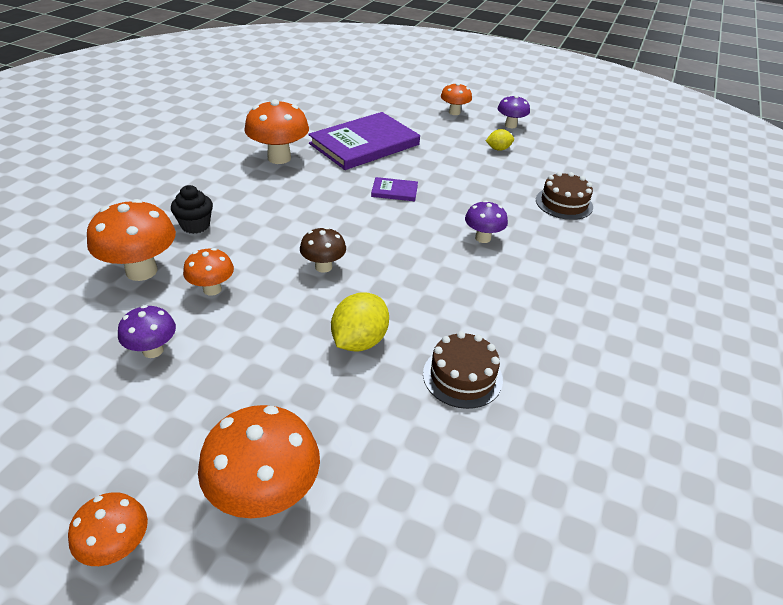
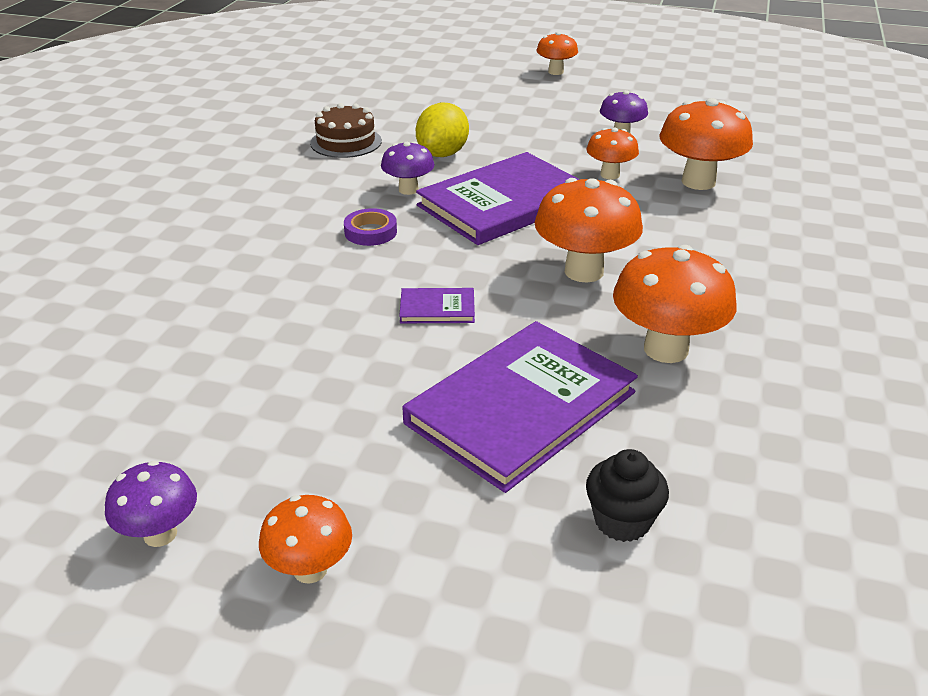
camera: 175 degrees right, 5 degrees down
black cupcake [171,185,213,234] -> black cupcake moved to [586,449,669,542]
orange mushroom [198,405,320,518] -> orange mushroom moved to [535,178,643,283]
brown mushroom [300,227,346,273] -> purple book [416,152,580,245]
purple mushroom [465,200,508,243] -> purple mushroom moved to [381,142,434,195]
yellow lemon [486,129,514,151] -> none
brown cake [536,172,593,220] -> none
none -> purple tape [344,208,397,246]

